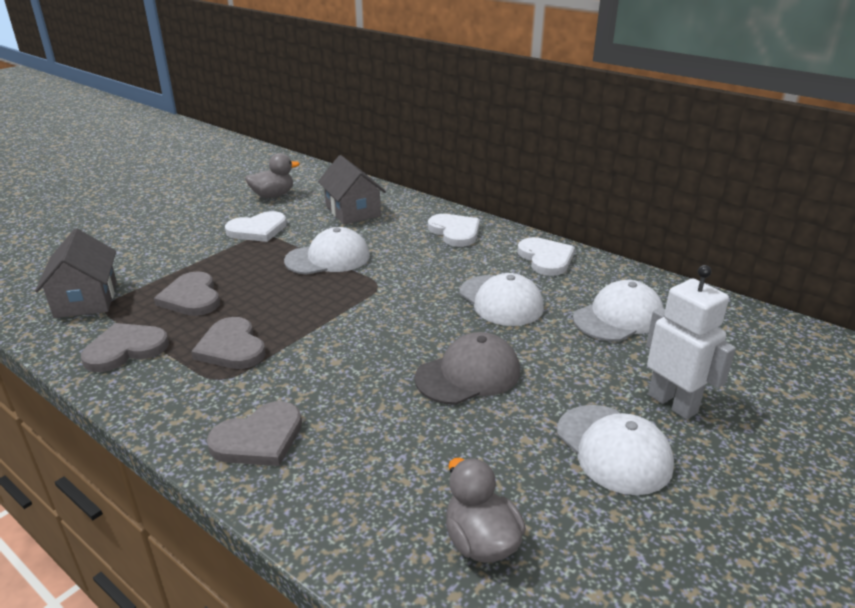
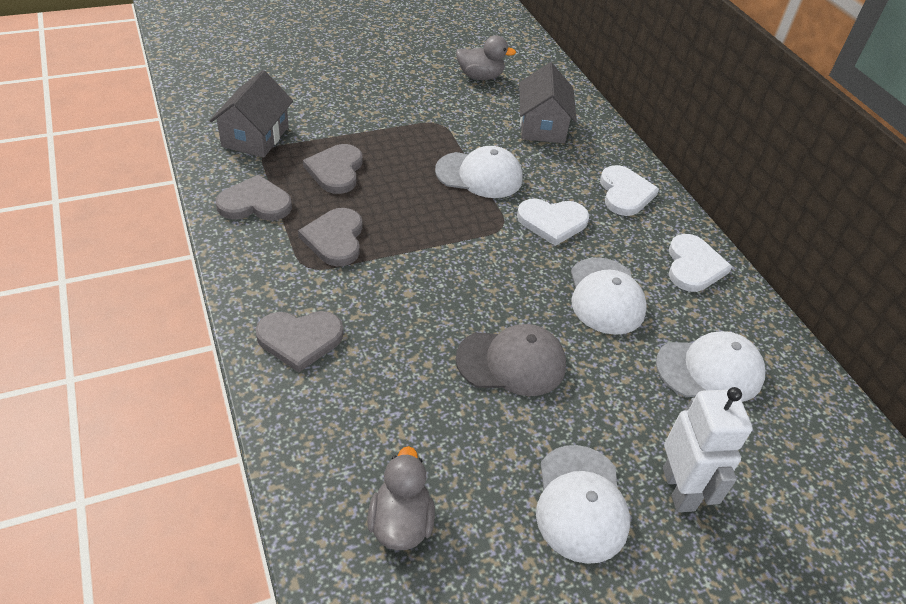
camera: 25 degrees right, 15 degrees up
white heart [225,211,287,242] -> white heart moved to [517,199,589,246]

